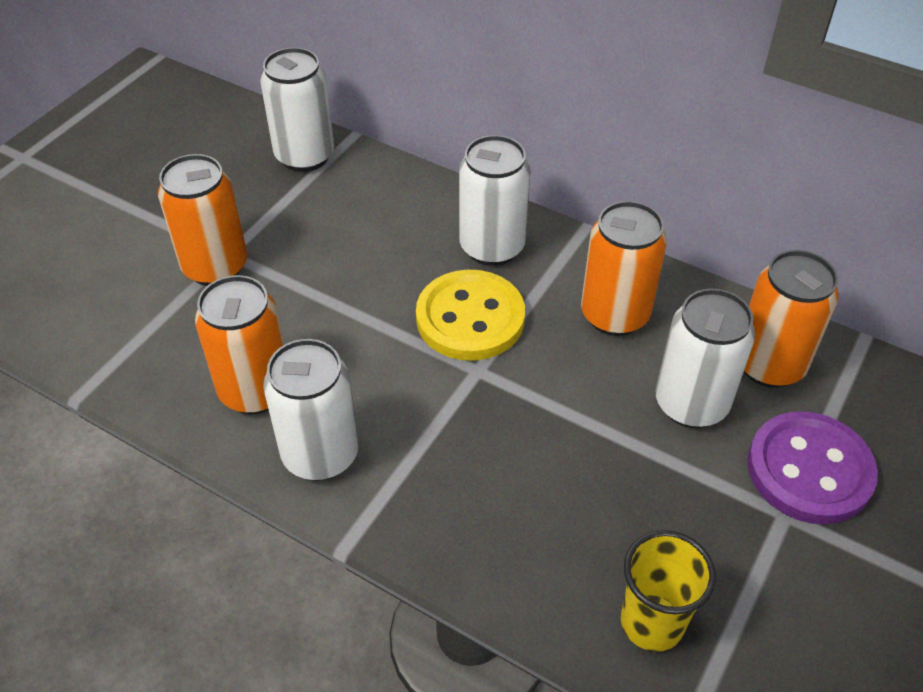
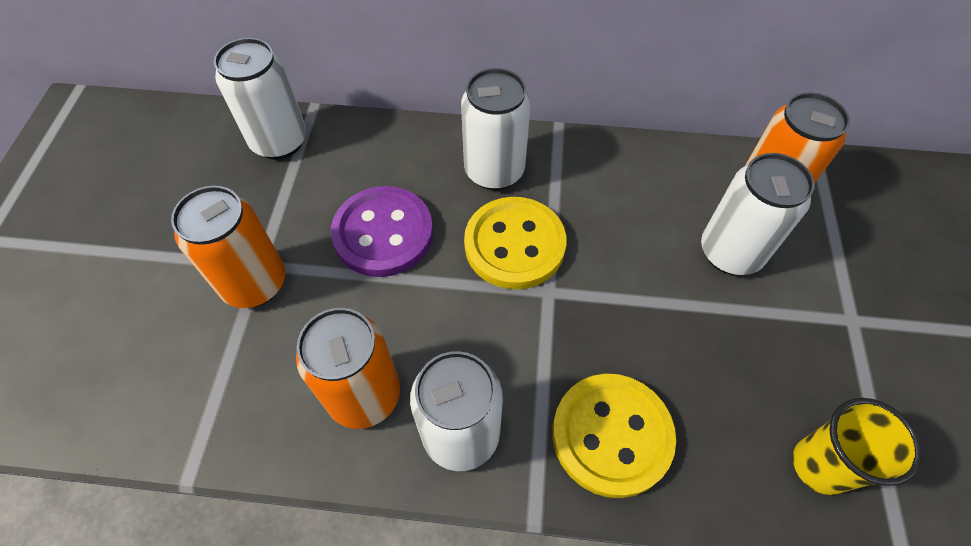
camera: 25 degrees left, 10 degrees up
orange can [581,201,667,336] -> none
purple button [747,411,878,524] -> purple button moved to [331,186,433,277]
none -> yellow button [552,374,676,498]

